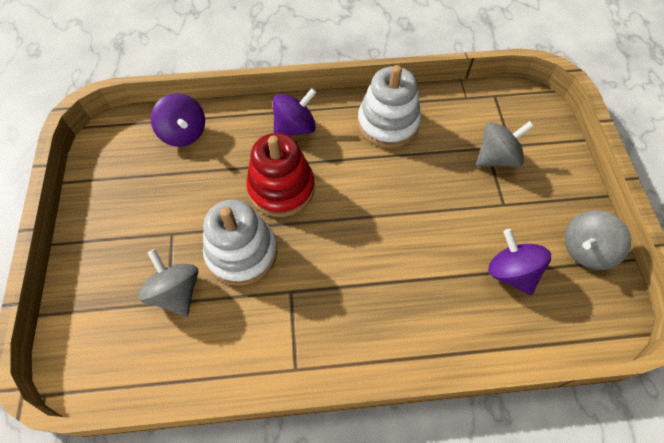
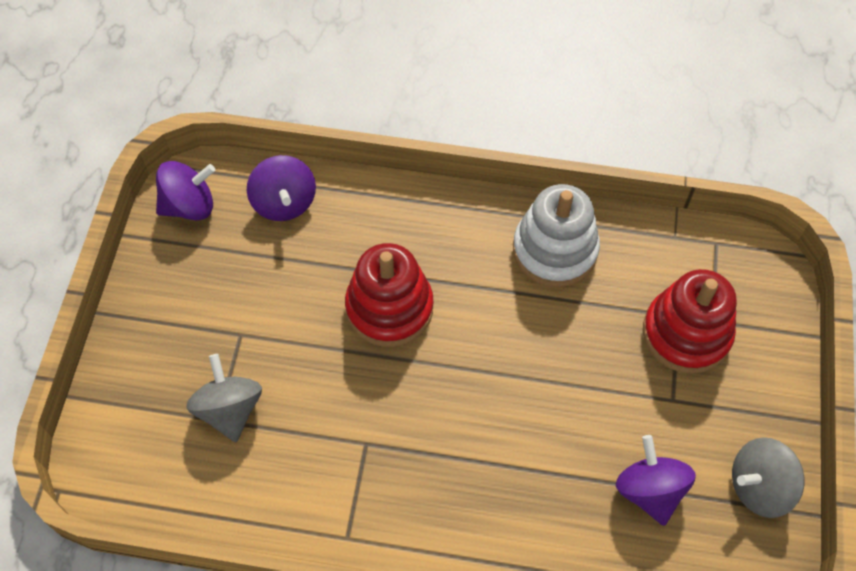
camera: 15 degrees right, 0 degrees up
white stacking toy [203,200,277,286] -> none
purple spinning top [273,88,317,136] -> purple spinning top moved to [156,161,215,220]
grey spinning top [476,121,534,167] -> red stacking toy [643,269,737,374]

